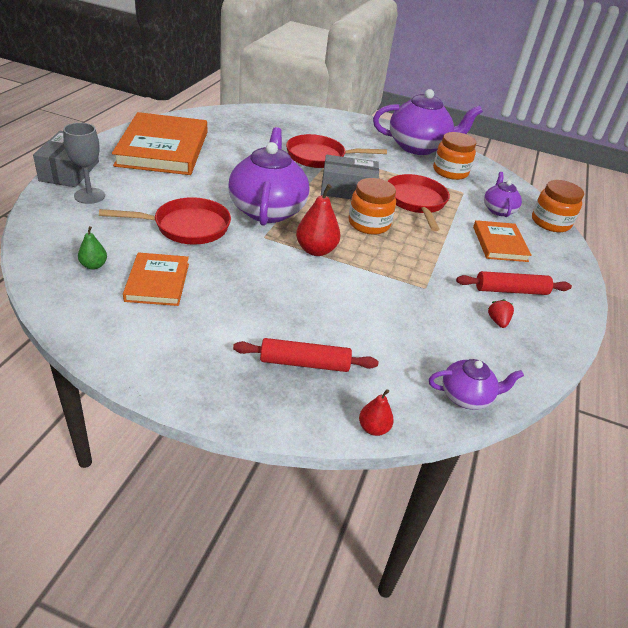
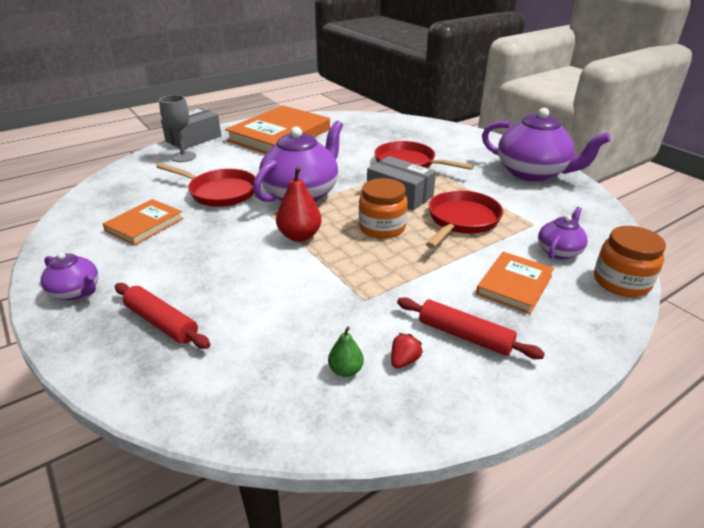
camera: 40 degrees right, 5 degrees down
green pear [78,226,107,269] -> green pear moved to [328,326,364,377]
red pear [359,389,394,436] -> none
purple teapot [429,359,524,410] -> purple teapot moved to [41,252,98,300]
orange jar [433,132,476,180] -> none

